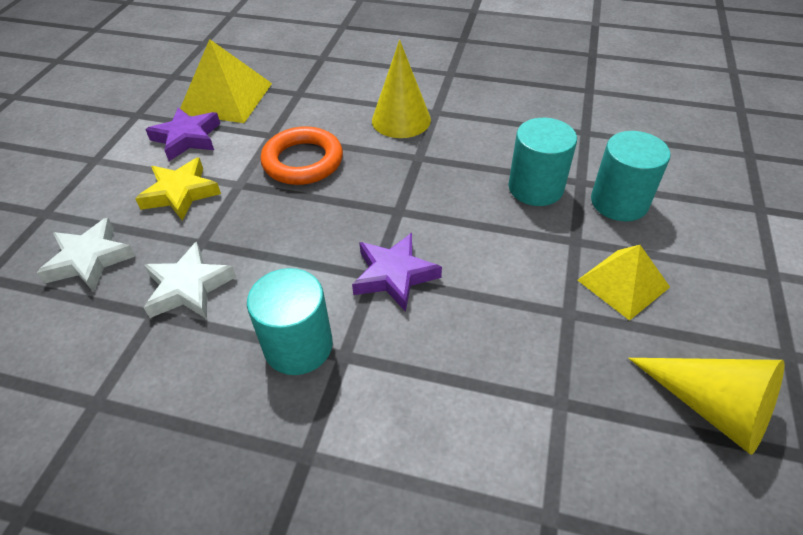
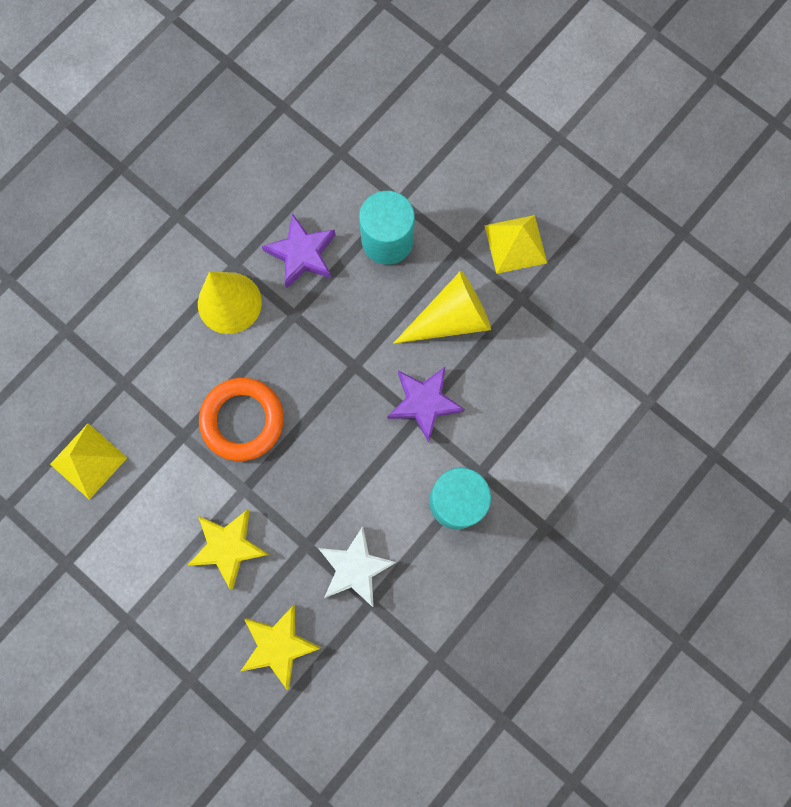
camera: 65 degrees left, 30 degrees up
white star [37,217,136,292] -> yellow star [240,605,321,690]
purple star [145,107,220,161] -> purple star moved to [262,213,335,289]
yellow pyramid [180,39,272,123] -> yellow pyramid [50,423,127,500], size x0.66
turquoise cylinder [591,131,671,222] -> none
yellow cone [628,358,785,455] -> yellow cone moved to [393,271,491,344]

